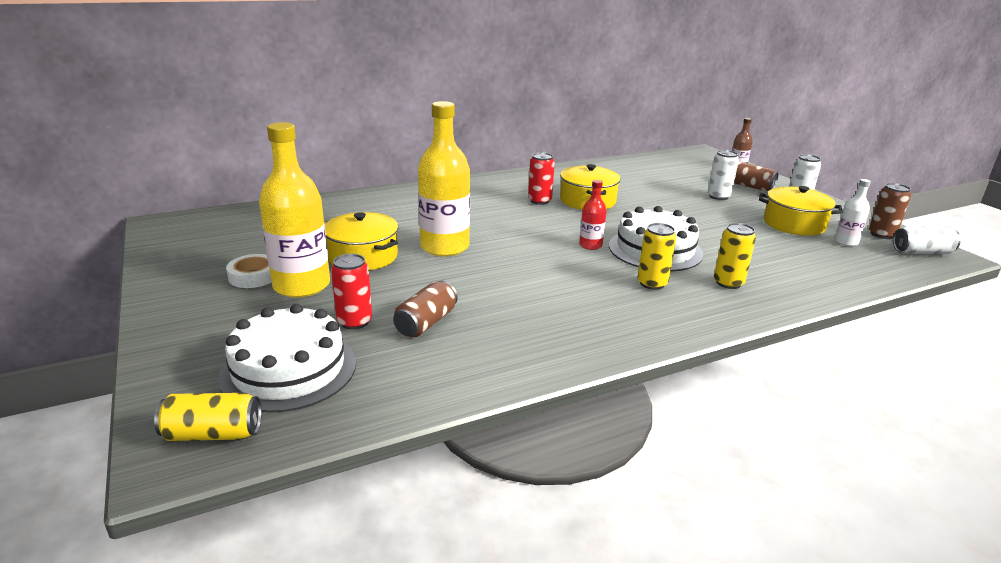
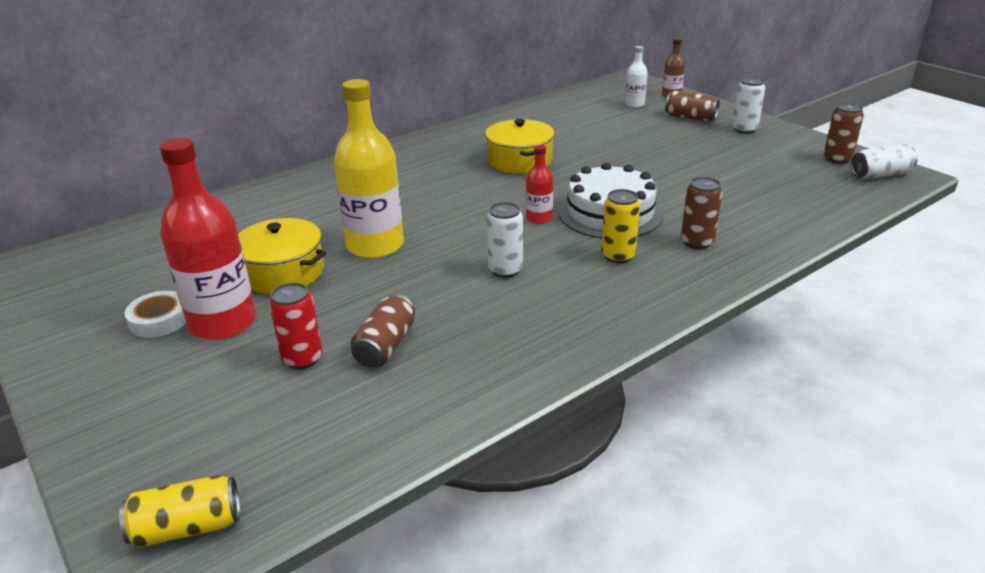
camera: 10 degrees left, 5 degrees up
white cake [218,304,356,413] -> none
yellow bottle [259,122,330,298] -> red bottle [160,138,256,340]
red can [528,152,555,205] -> none
white can [708,150,739,200] -> white can moved to [487,202,523,278]
yellow can [714,223,756,289] -> brown can [681,177,723,249]
yellow pot [759,186,842,236] -> none
white bottle [835,179,871,246] -> white bottle moved to [625,46,648,108]

